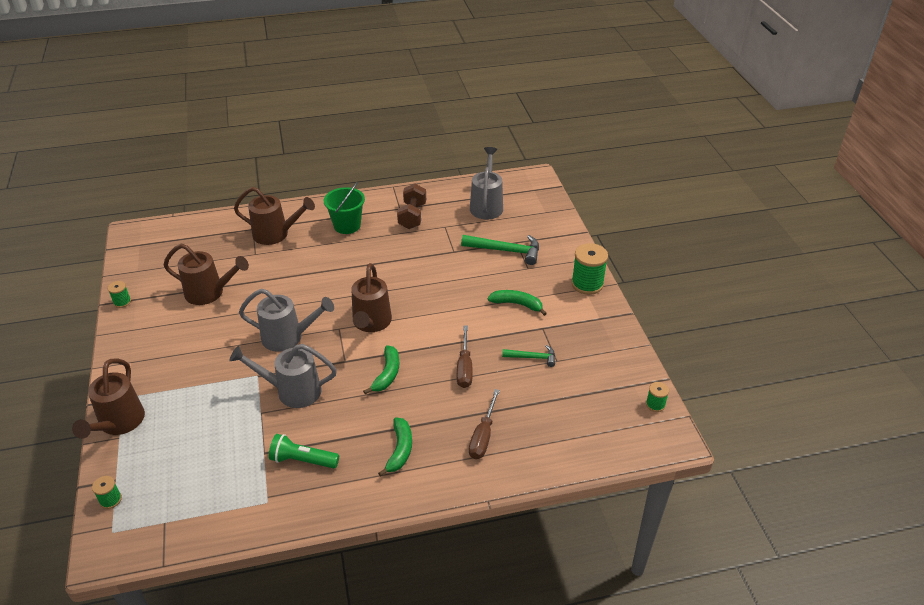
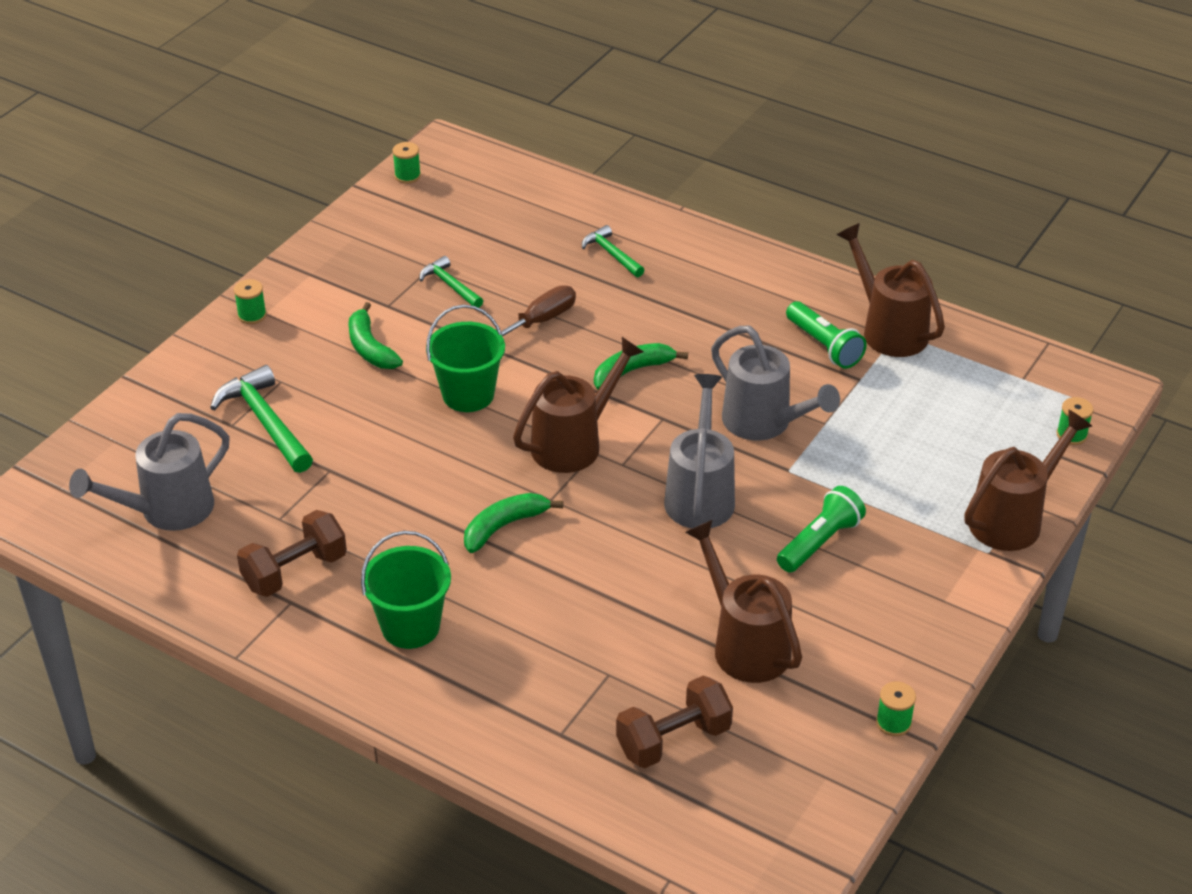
camera: 135 degrees left, 0 degrees up
brown watering can [234,187,315,245] -> brown watering can moved to [837,223,945,357]
grey watering can [239,289,334,352] -> grey watering can turned 45 degrees clockwise [664,374,735,528]
green banana [378,417,412,477] -> green banana moved to [464,493,563,553]
brown screwdriver [469,389,500,459] -> green hammer [582,225,644,277]
green spool [571,243,608,295] -> green spool [234,279,266,324], size x0.52
none -> green bucket [426,305,505,412]
none -> brown dumbbell [616,675,733,768]
none -> green flashlight [777,486,866,573]

